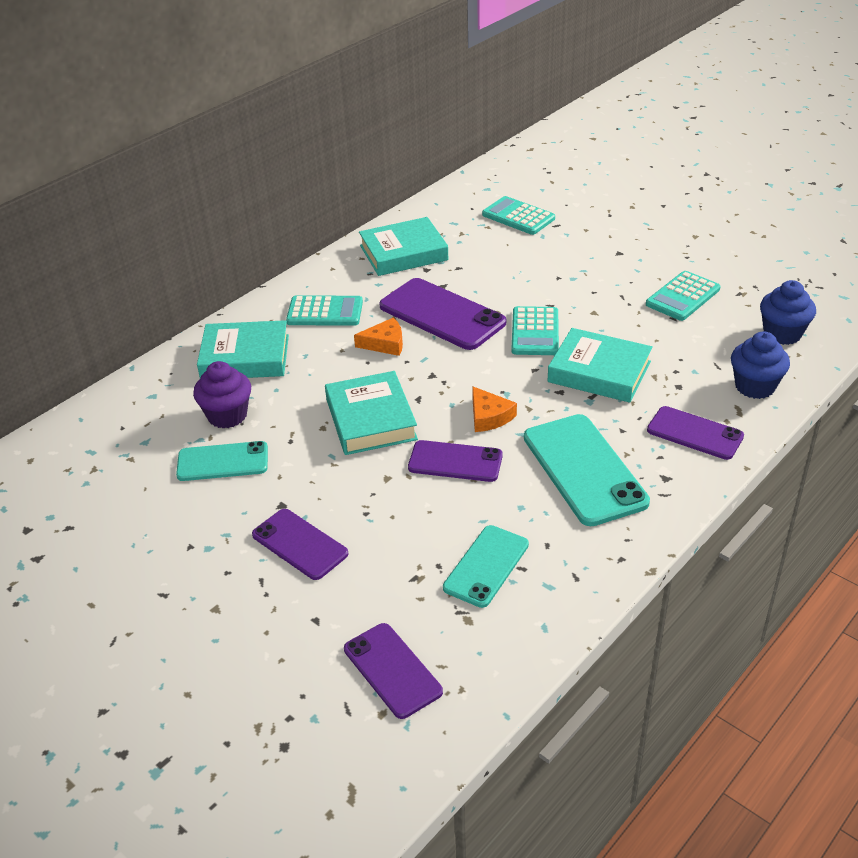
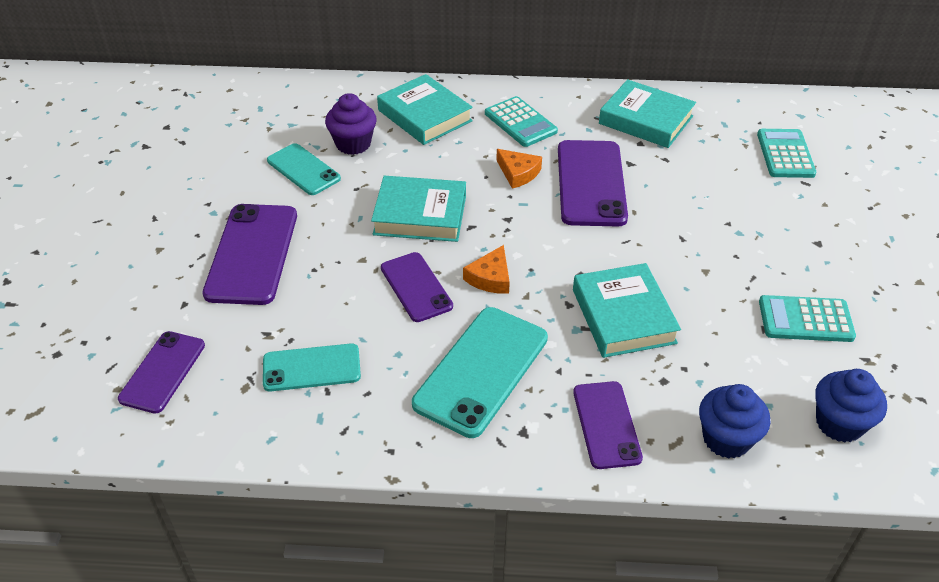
camera: 50 degrees right, 5 degrees up
purple phone [252,509,348,580] -> purple phone [202,204,297,305], size x1.60
turquoise book [325,371,418,455] -> turquoise book turned 60 degrees clockwise [371,176,466,242]
turquoise calculator [511,306,559,355] -> none

